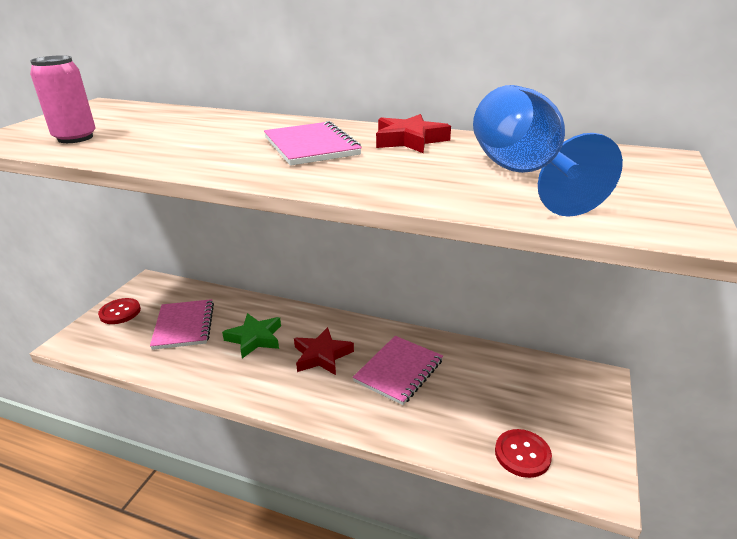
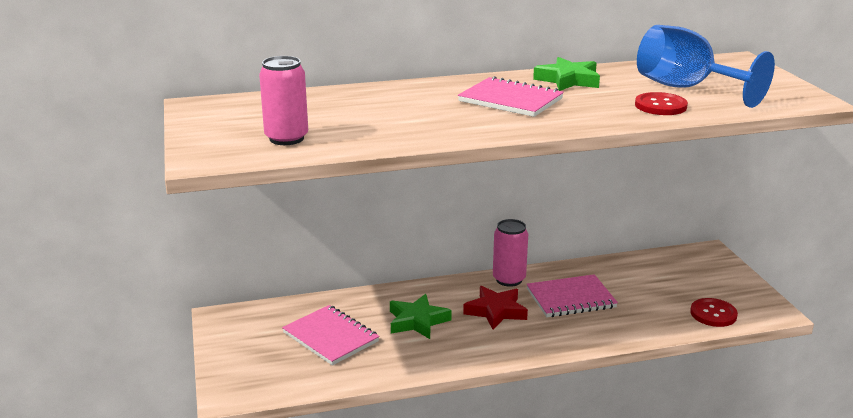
camera: 35 degrees left, 5 degrees down
red button [98,298,141,324] -> red button moved to [635,92,688,115]
pink notebook [353,336,443,405] -> pink notebook turned 75 degrees clockwise [526,274,618,317]
red star [376,114,451,153] -> green star [533,57,600,91]
none -> pink can [493,219,528,287]

